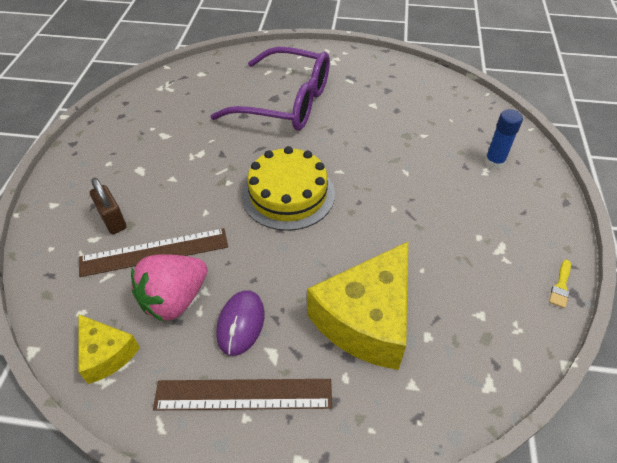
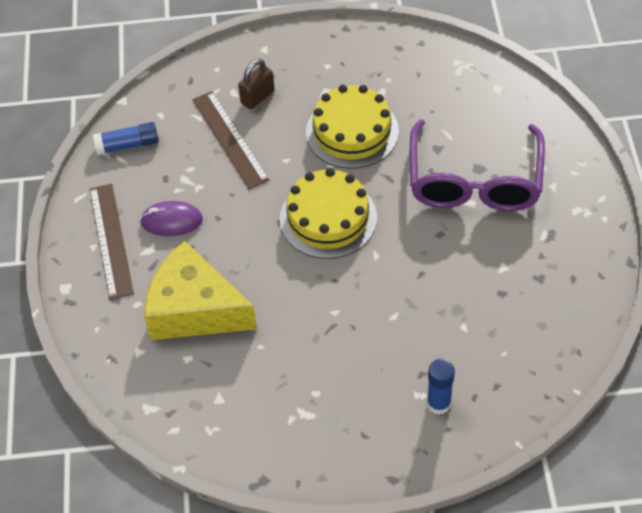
camera: 80 degrees right, 5 degrees up
yellow cheese [79,315,140,384] -> blue glue stick [93,122,159,155]
pink strawberry [131,254,207,322] -> none
yellow brush [549,260,571,308] -> none
none -> yellow cake [306,85,399,169]

